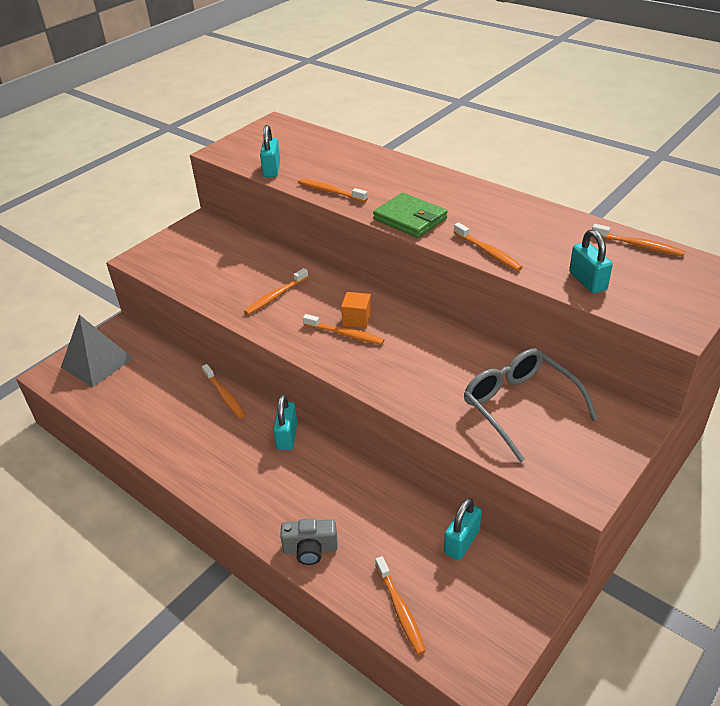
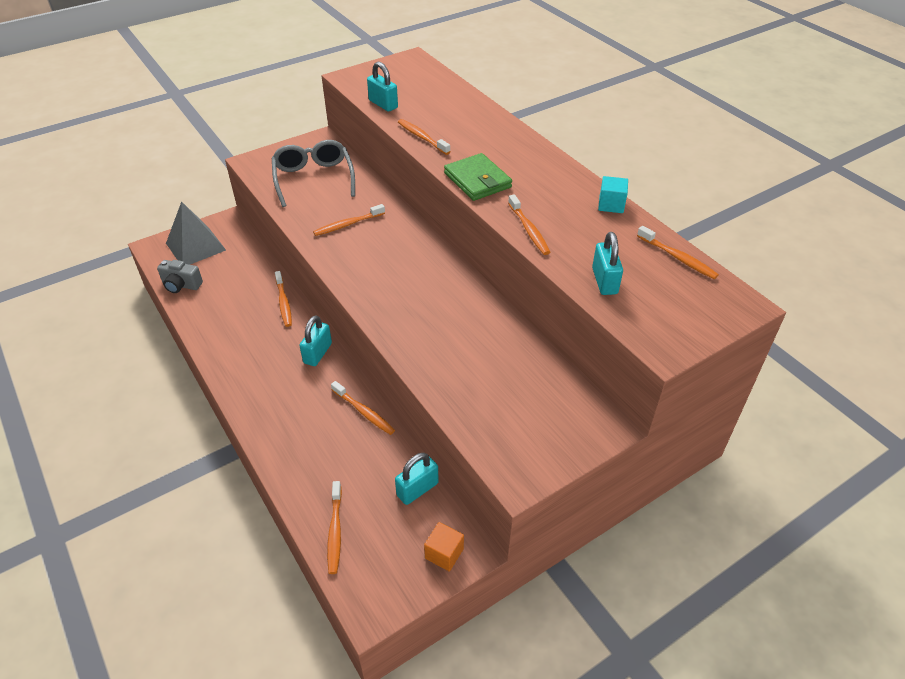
camera: 15 degrees right, 5 degrees up
turquoise padlock [260,125,280,177] -> turquoise padlock turned 60 degrees counterclockwise [367,62,398,112]
grey camera [280,518,337,565] -> grey camera moved to [157,260,203,293]
orange toothbrush [303,314,384,345] -> orange toothbrush moved to [331,381,395,435]
orange cube [341,292,372,328] -> orange cube moved to [424,522,464,572]
grey glasses [464,348,598,463] -> grey glasses moved to [272,140,355,207]
none -> turquoise cube [598,176,628,213]

